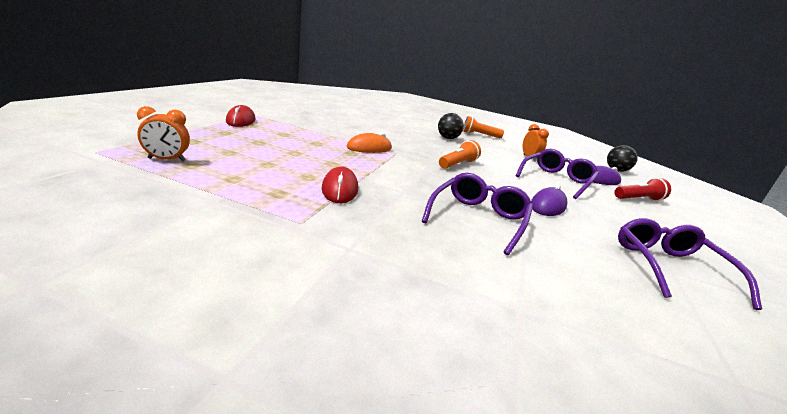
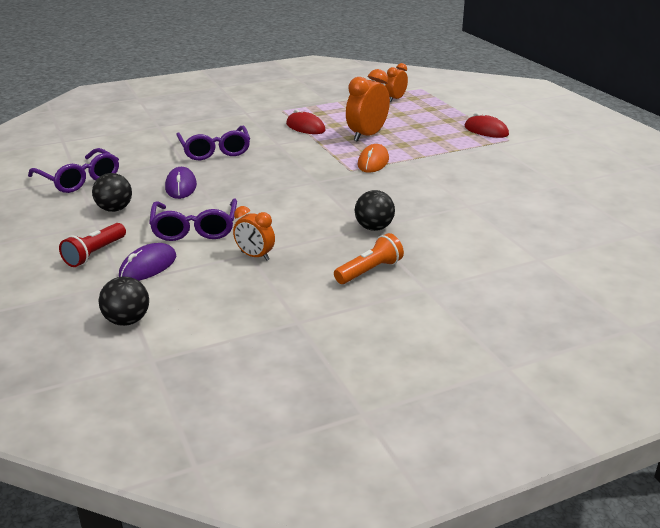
camera: 140 degrees right, 5 degrees up
orange flashlight [439,140,481,169] -> none
none -> black ball [92,173,132,212]
none -> orange clock [346,69,390,142]

